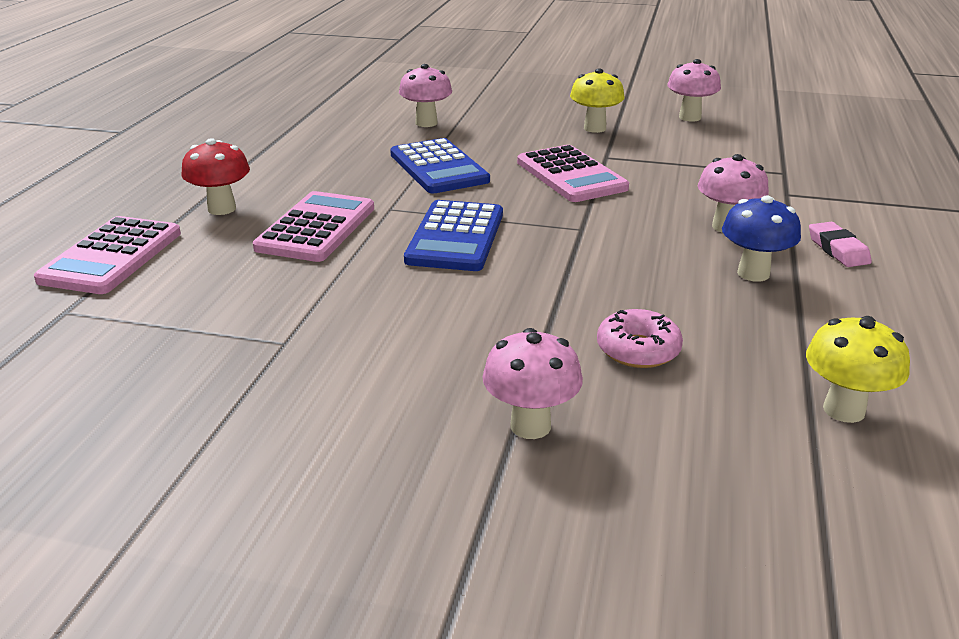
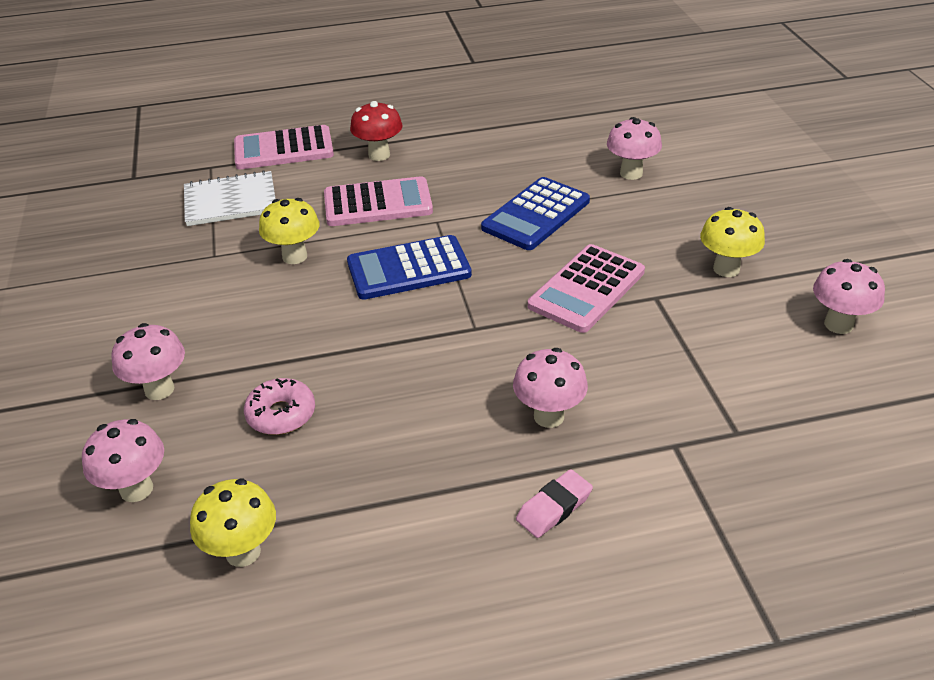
camera: 65 degrees right, 10 degrees up
blue mushroom [722,195,801,282] -> none
none -> pink mushroom [82,419,164,502]
none -> white notebook [184,170,276,226]
none -> yellow mushroom [259,198,320,264]

